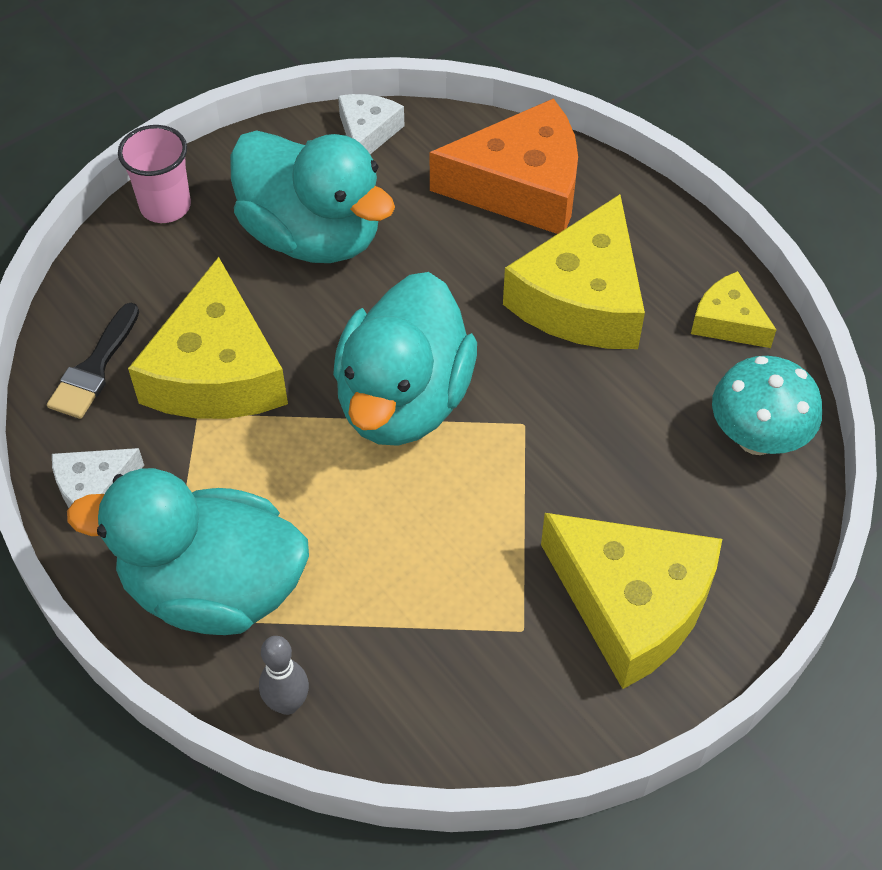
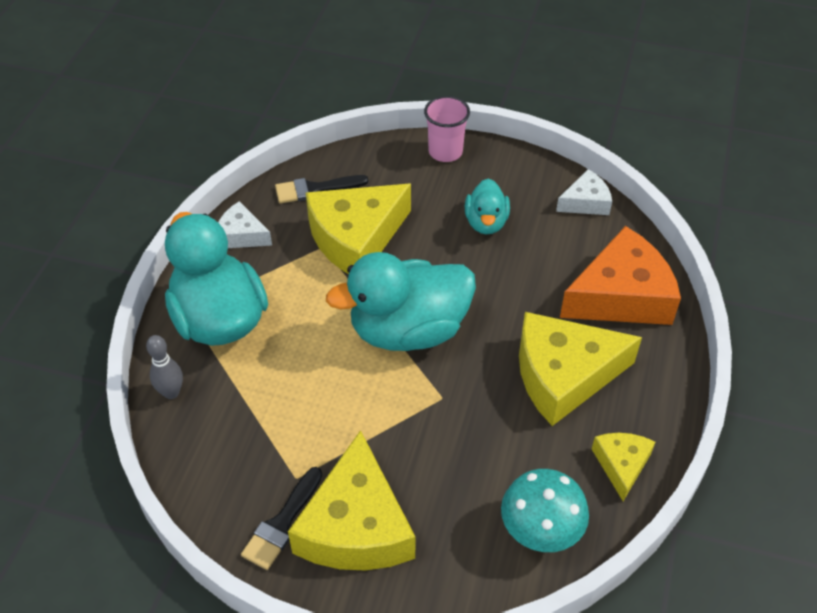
camera: 55 degrees right, 5 degrees down
turquoise duck [230,131,395,263] -> turquoise duck [465,178,510,235], size x0.52
orange cheese [429,98,578,234] -> orange cheese turned 75 degrees counterclockwise [560,226,681,325]
none -> black brush [241,467,322,570]

